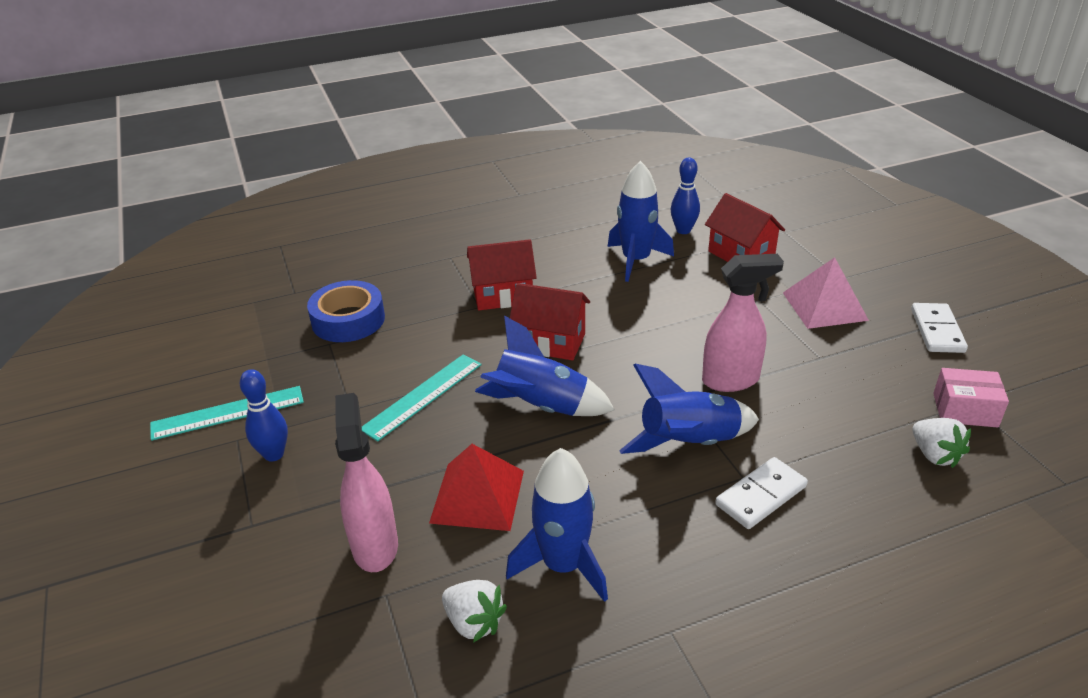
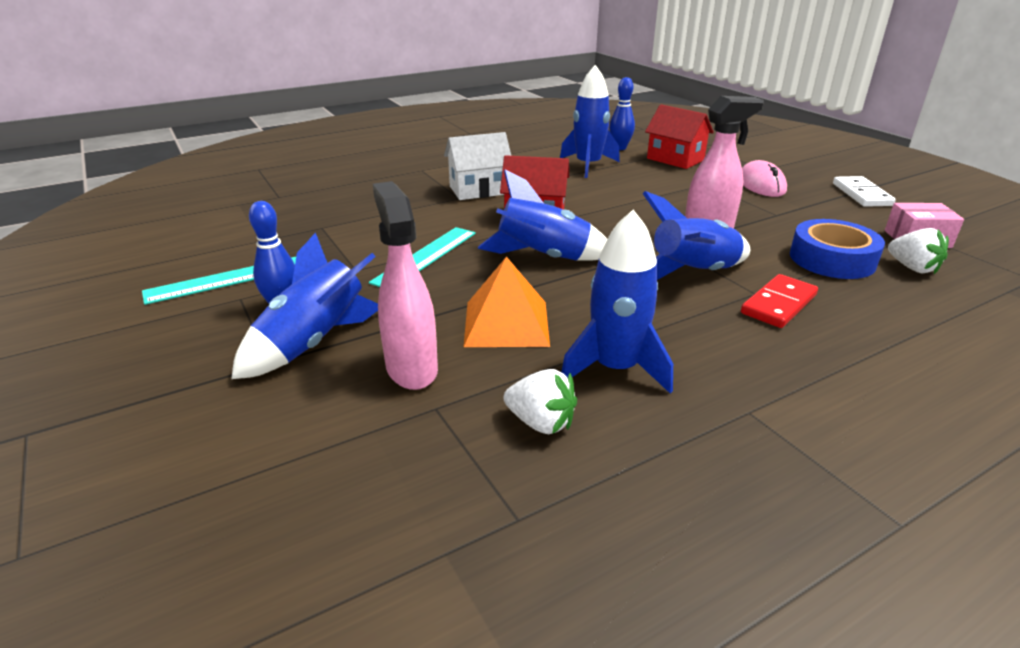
camera: 10 degrees left, 5 degrees down
blue tape [307,280,385,342] -> blue tape moved to [790,219,885,279]
red pyramid [429,444,524,531] -> orange pyramid [464,256,550,347]
red house [467,239,537,310] -> white house [444,132,511,200]
white domino [715,457,808,529] -> red domino [741,274,818,328]
pink pyramid [783,257,869,329] -> pink mouse [742,160,787,197]
none -> blue rocket [231,232,378,379]

